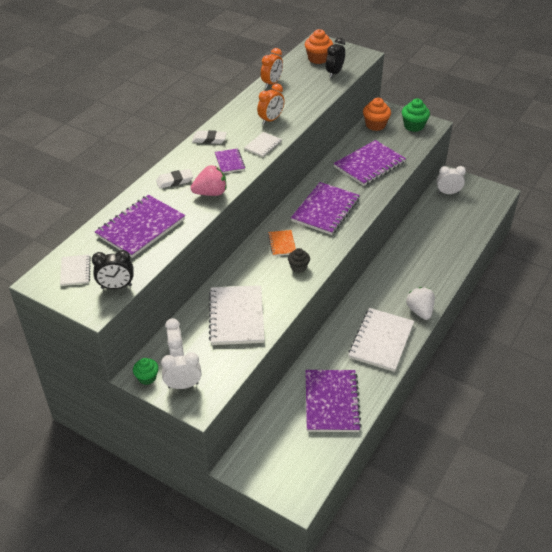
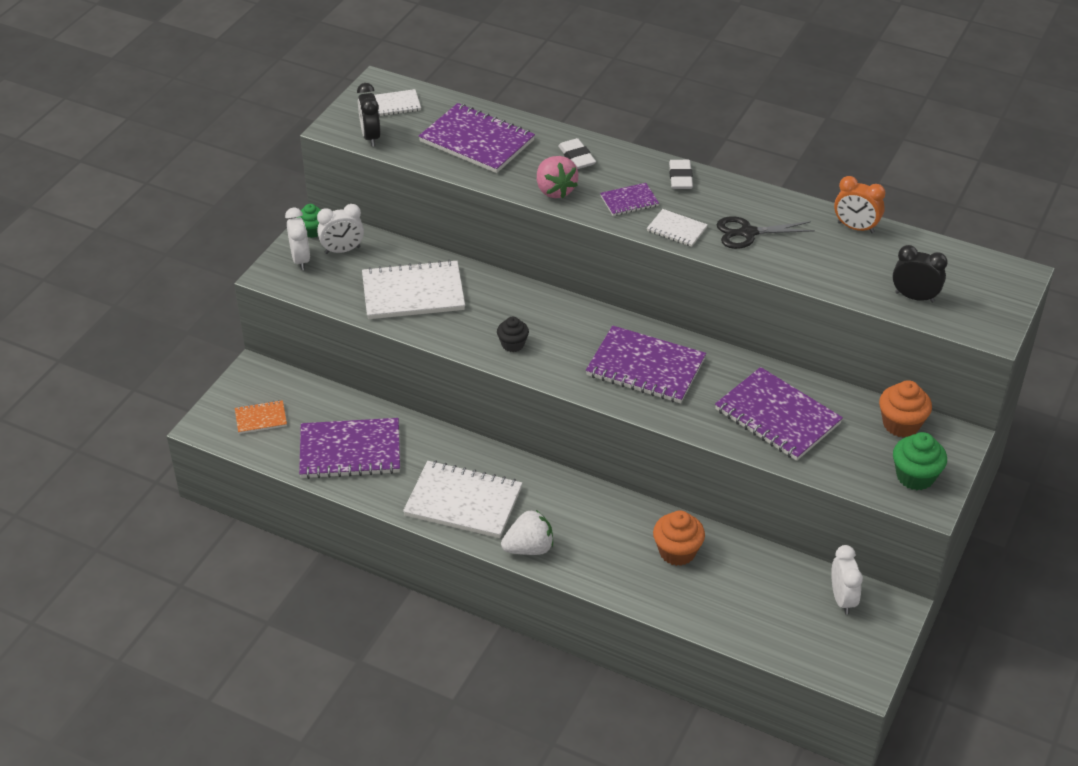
camera: 85 degrees right, 0 degrees up
orange clock [257,84,284,125] -> black scissors [717,216,815,249]
orange notebook [268,230,296,256] -> orange notebook moved to [235,400,287,434]
orange cupcake [305,29,333,64] -> orange cupcake moved to [653,511,705,566]

